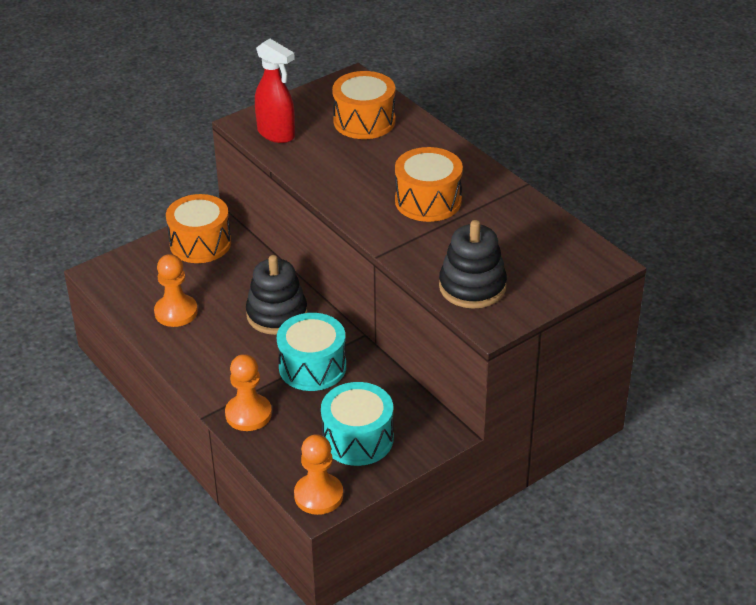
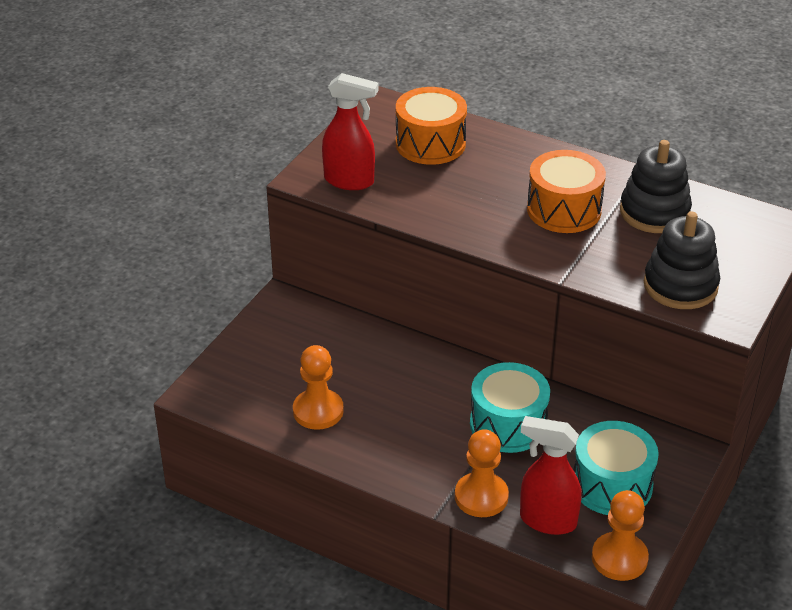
camera: 25 degrees left, 0 degrees up
orange drum [166,194,231,263] -> none
black stacking toy [246,255,307,335] -> black stacking toy moved to [620,140,692,233]
none -> red spray bottle [520,416,582,535]

